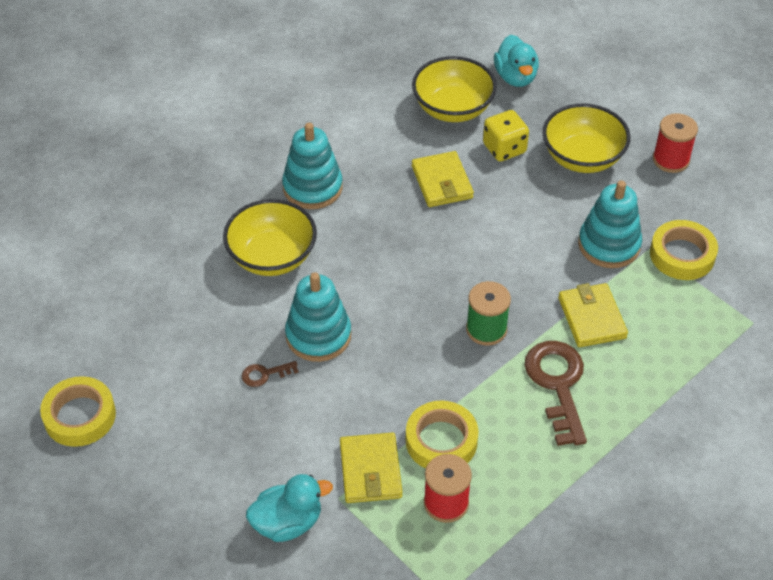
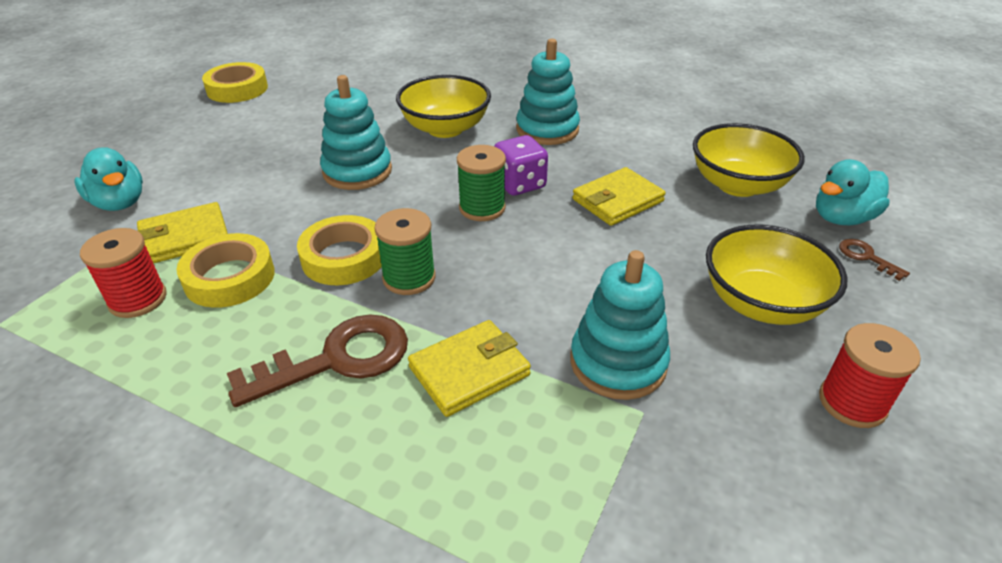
camera: 70 degrees right, 10 degrees down
brown key [242,361,298,387] -> brown key moved to [839,239,910,281]
yellow dice [483,110,529,161] -> none
yellow tape [650,220,718,280] -> yellow tape moved to [297,215,382,285]
none -> green spool [457,145,506,221]
none -> purple dice [494,135,548,196]

